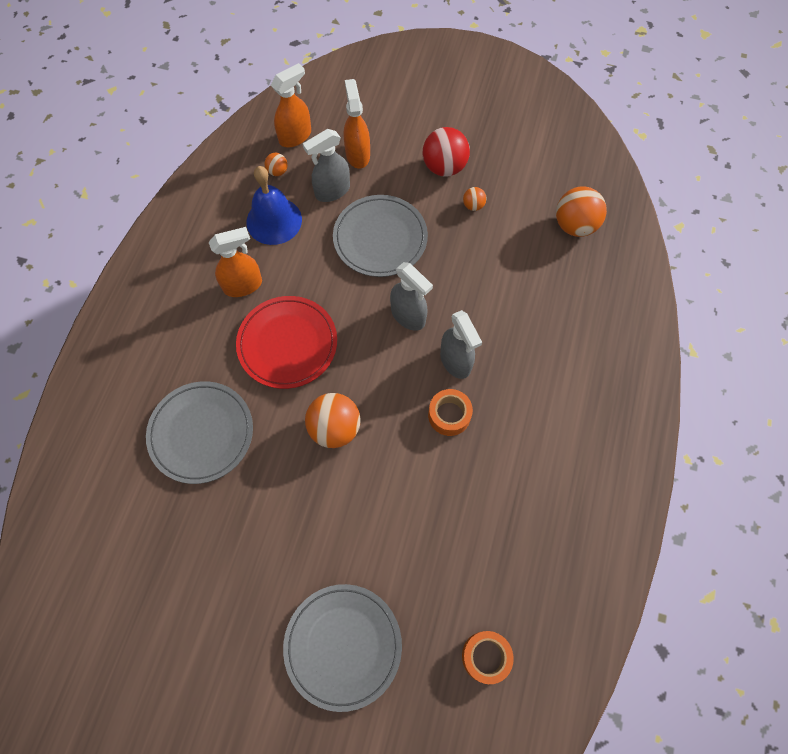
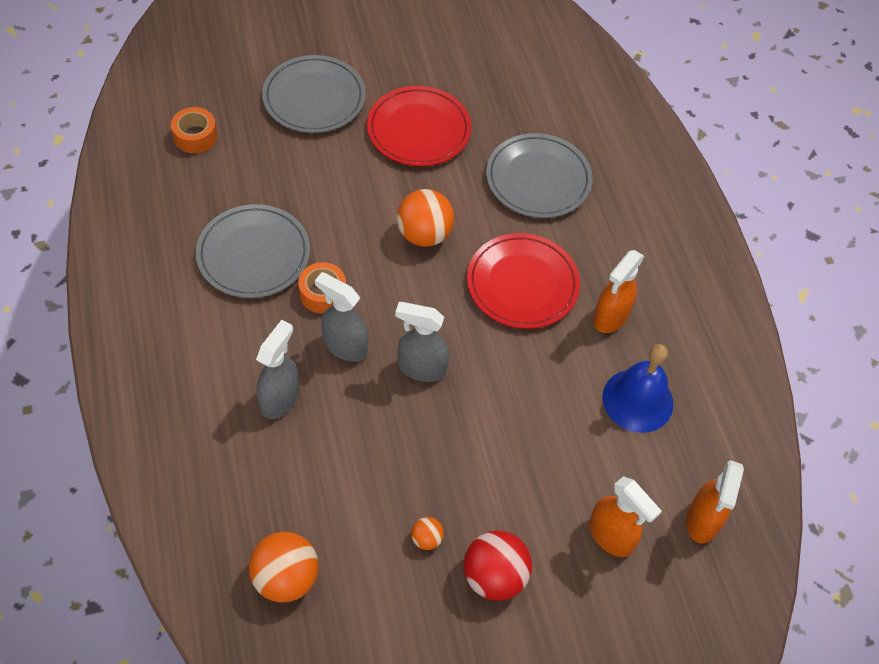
camera: 145 degrees right, 10 degrees down
orange ball [264,153,288,176] -> none
grey spray bottle [303,129,350,202] -> grey spray bottle moved to [256,320,299,419]
grey plate [333,195,428,277] -> grey plate moved to [196,204,310,298]
none -> red plate [367,86,471,166]

